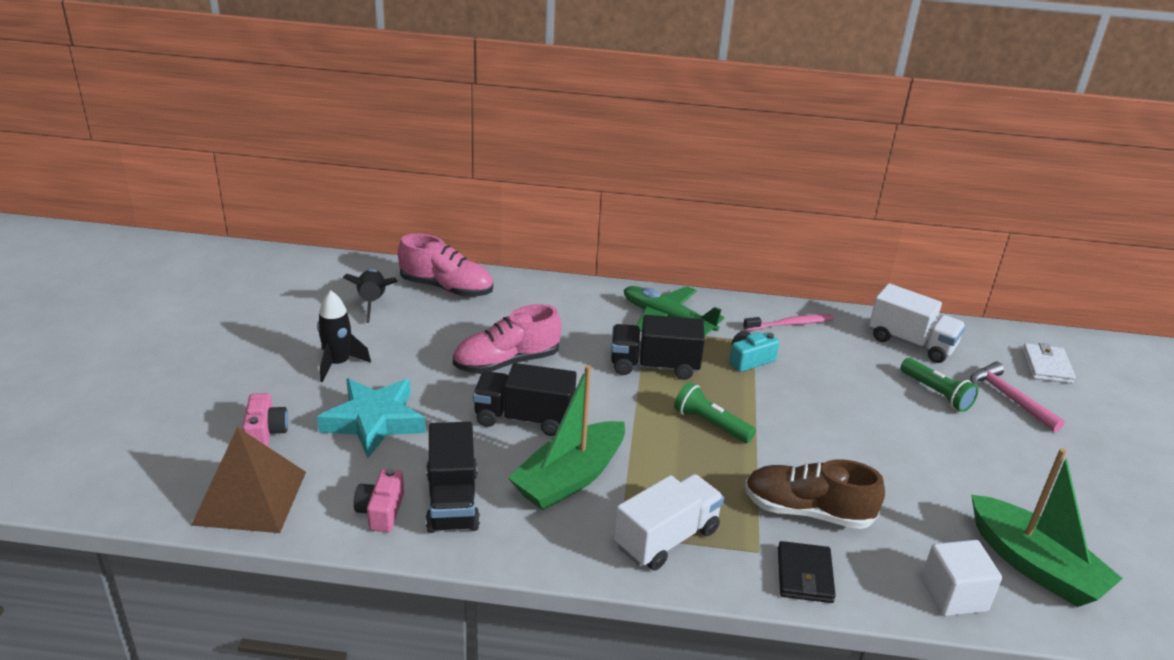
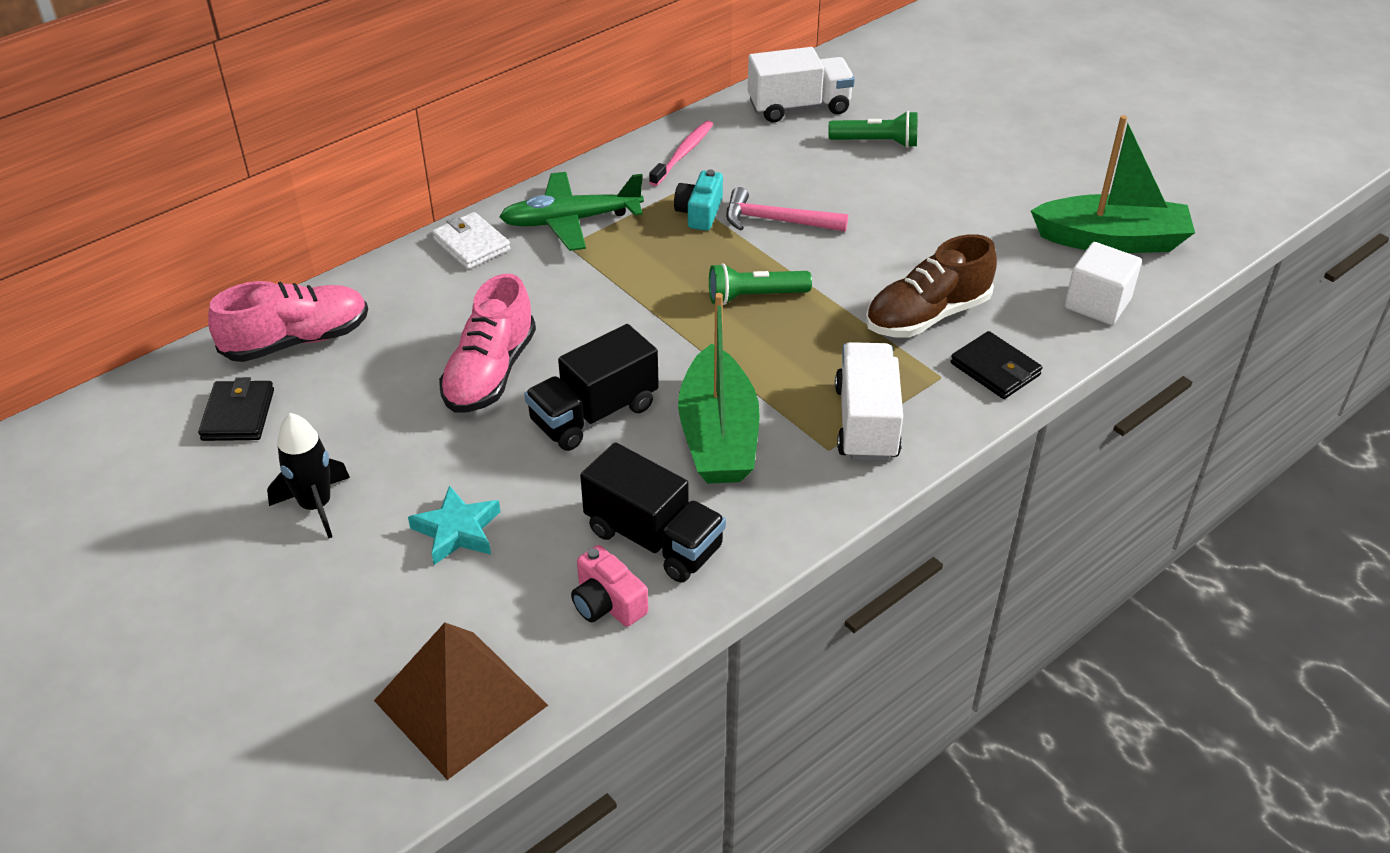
camera: 45 degrees left, 10 degrees up
pink camera [242,393,288,447] -> none
turquoise star [317,378,426,458] -> turquoise star [408,485,500,565], size x0.62
black rocket [343,269,398,323] -> black wallet [198,377,274,441]
black truck [611,315,705,380] -> none
pink hammer [970,362,1065,432] -> pink hammer moved to [726,187,848,232]
white wallet [1022,343,1076,383] -> white wallet moved to [432,212,510,269]

